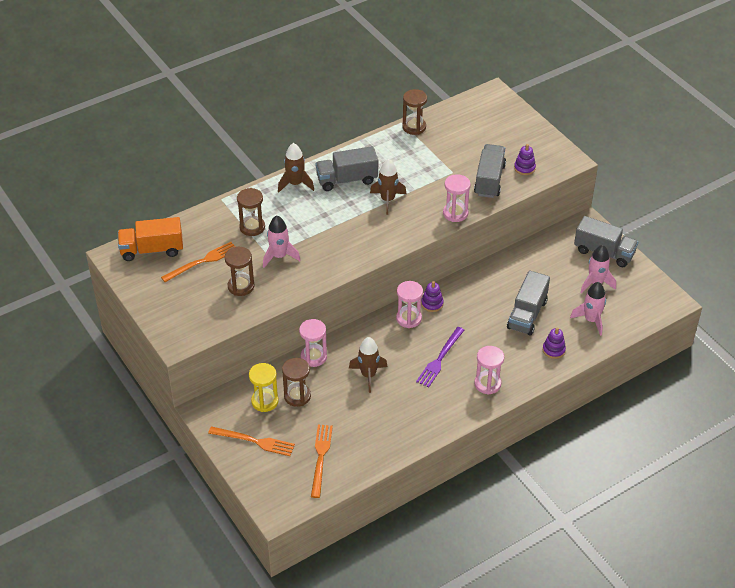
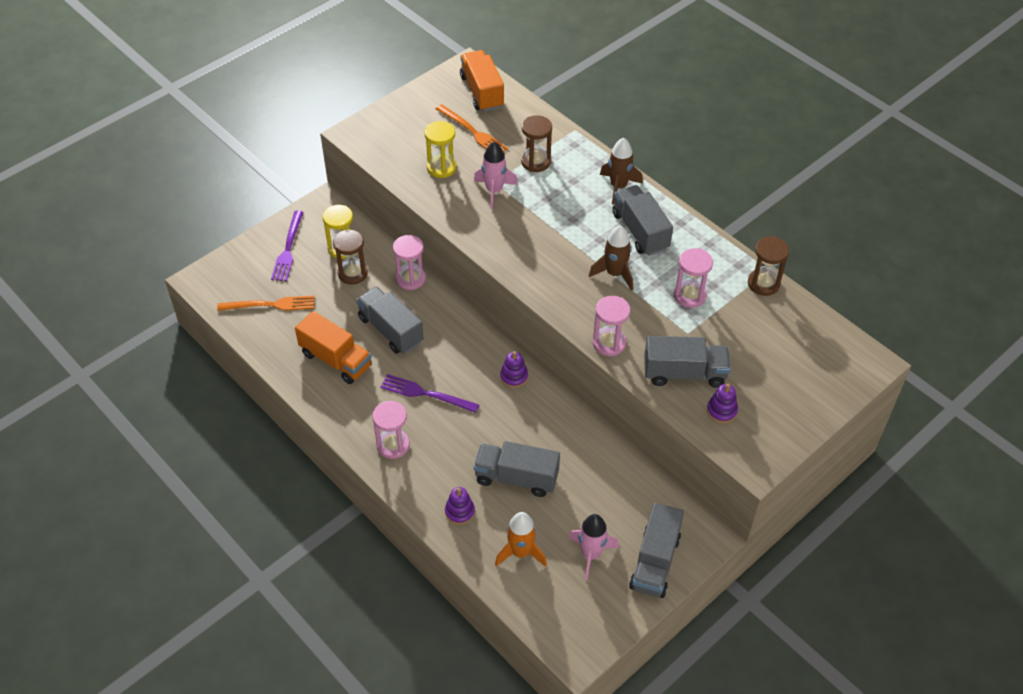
camera: 80 degrees right, 5 degrees up
orange fork [208,426,295,456] -> purple fork [271,210,304,281]
brown hourglass [225,247,255,296] -> yellow hourglass [424,121,457,178]
brown rocket [349,337,387,393] -> grey truck [356,287,424,354]
pink hourglass [396,281,423,328] -> pink hourglass moved to [674,248,713,308]
pink rocket [570,282,606,336] -> orange rocket [495,512,547,567]
none -> orange truck [295,311,372,384]

